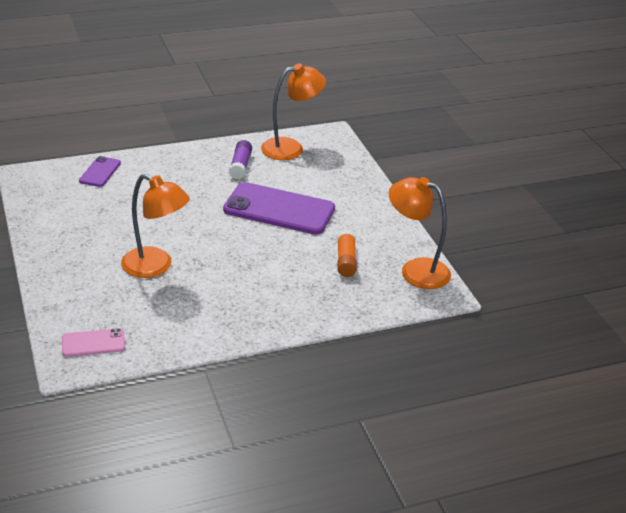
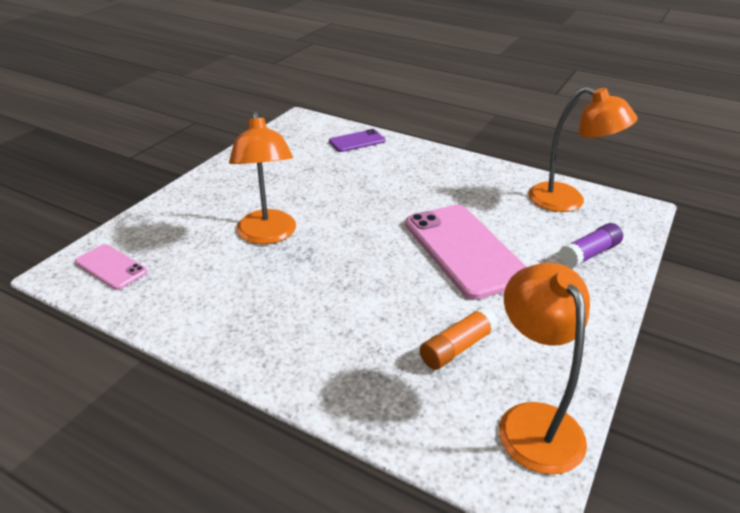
camera: 50 degrees right, 0 degrees up
purple phone [223,182,335,234] -> pink phone [405,205,526,300]
purple glue stick [229,140,252,179] -> purple glue stick moved to [559,223,623,268]

